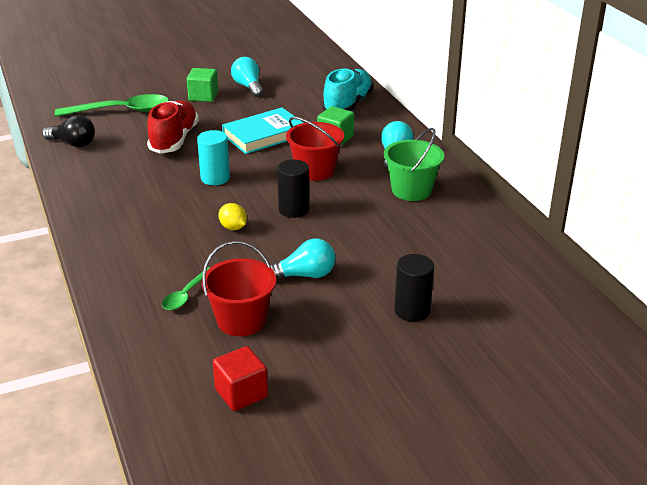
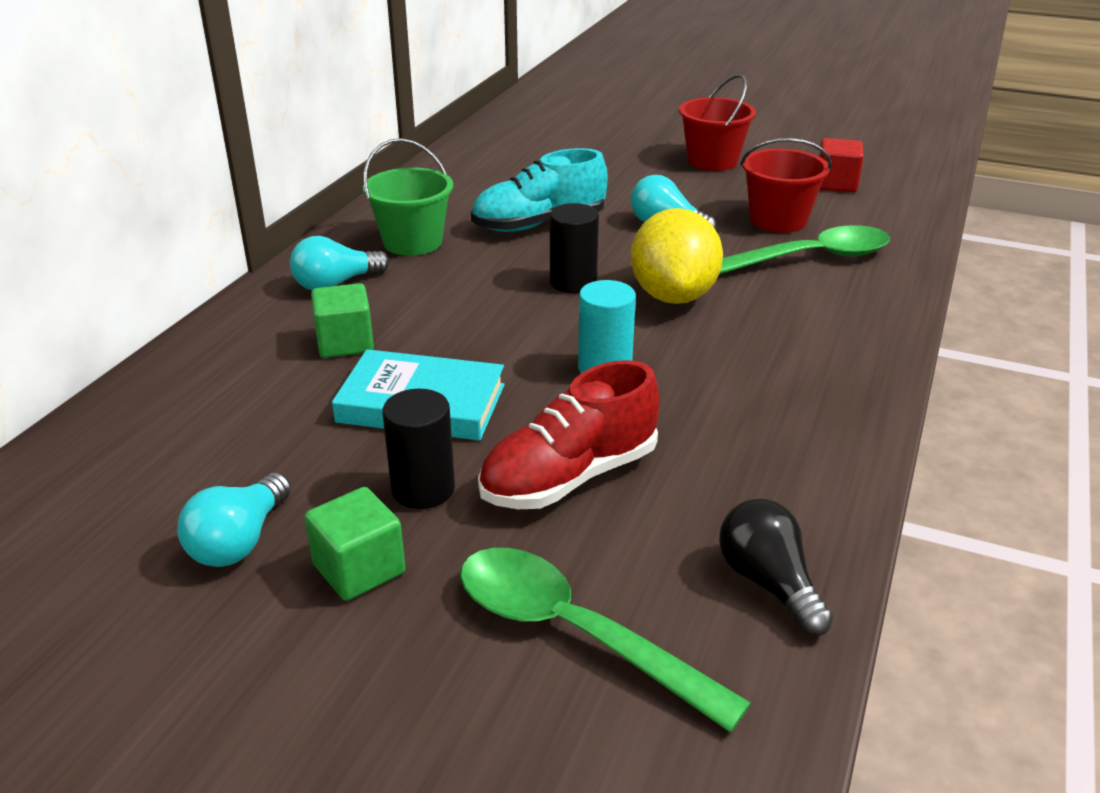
camera: 135 degrees left, 0 degrees up
green spoon [162,267,211,310] -> green spoon [719,225,890,274], size x1.89
yellow lemon [218,203,247,230] -> yellow lemon [631,208,723,304], size x2.24
red bucket [286,117,344,181] -> red bucket moved to [679,74,756,171]
turquoise shoe [322,68,373,111] -> turquoise shoe moved to [471,148,608,232]
black cylinder [394,254,434,322] -> black cylinder moved to [382,389,455,509]

